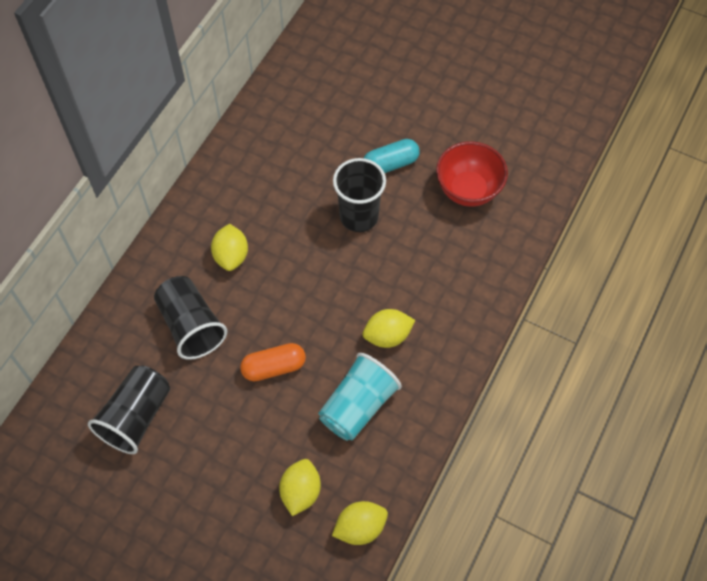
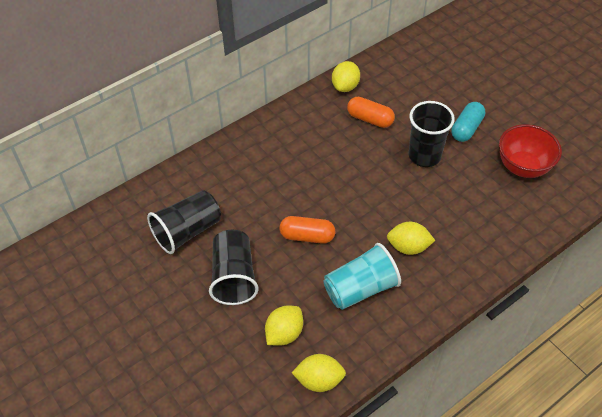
camera: 25 degrees right, 10 degrees down
black cup [154,276,227,360] -> black cup moved to [209,230,259,305]
yellow lemon [211,224,248,271] -> yellow lemon moved to [332,61,360,92]
turquoise capsule [364,139,420,173] -> turquoise capsule turned 60 degrees counterclockwise [452,102,485,142]
none -> orange capsule [347,97,395,128]

